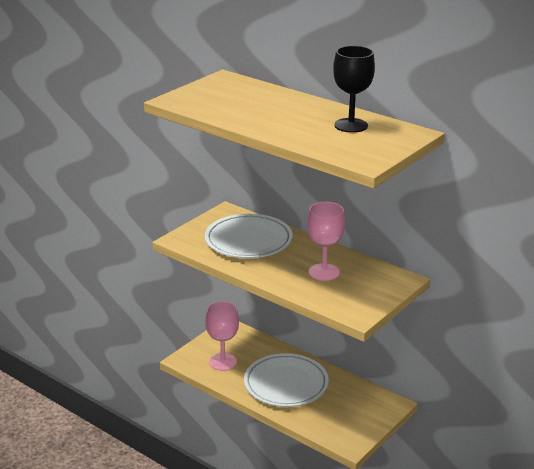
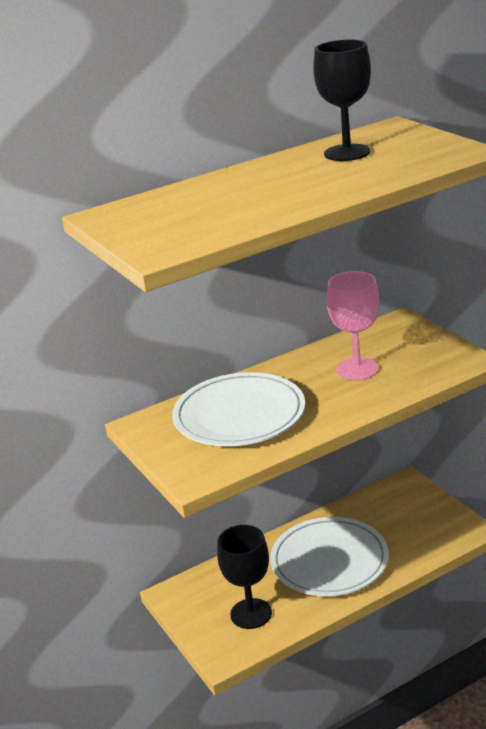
camera: 65 degrees left, 0 degrees up
pink goblet [205,301,239,371] -> black goblet [217,525,272,629]

